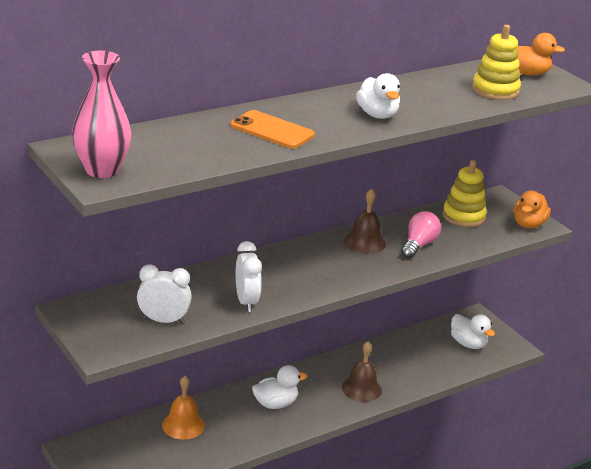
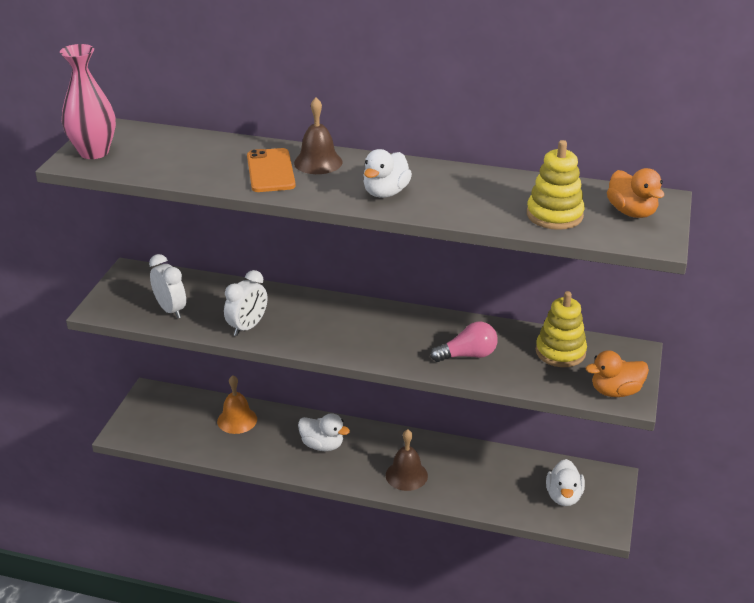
camera: 50 degrees right, 5 degrees up
brown bell [344,189,386,254] -> brown bell moved to [294,98,342,174]

